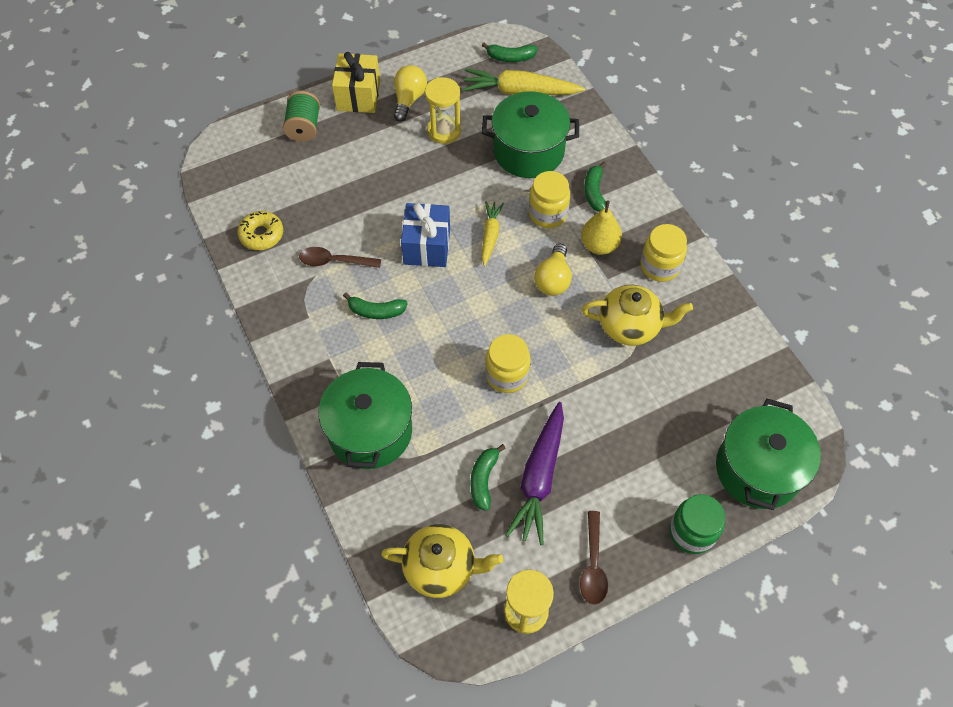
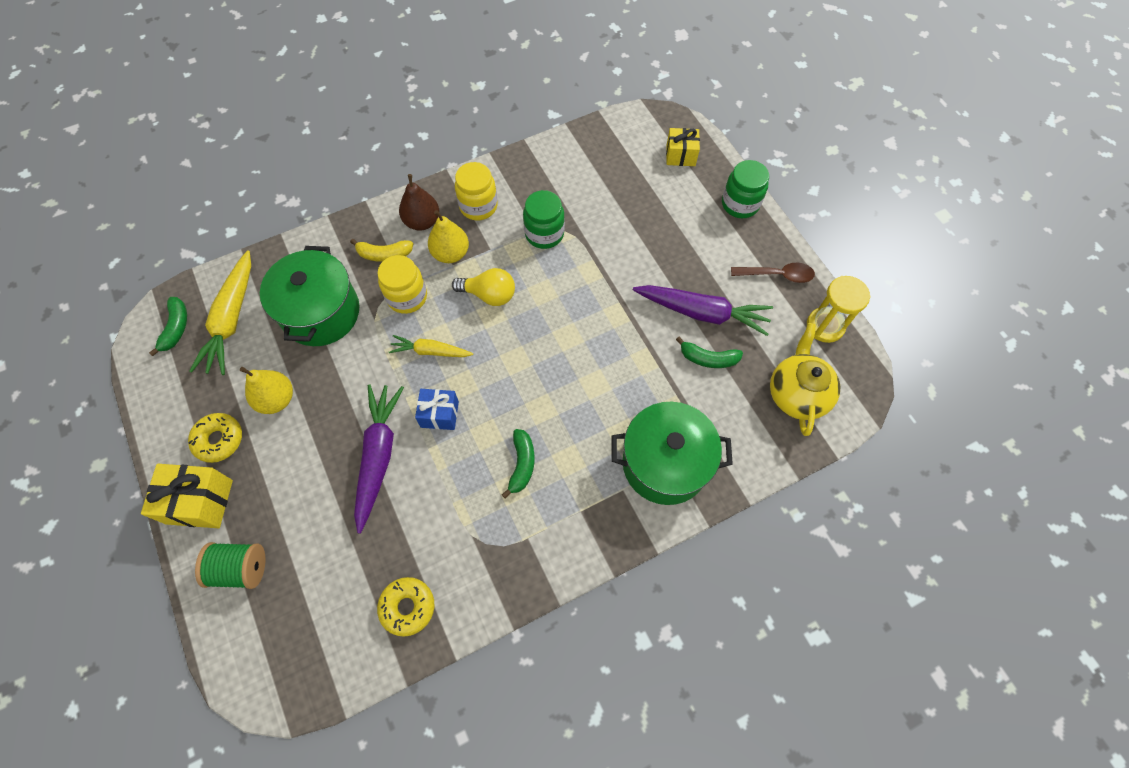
camera: 90 degrees left, 5 degrees up
brown spoon [299,247,381,268] -> none
yellow light bulb [394,65,427,122] -> yellow donut [188,413,242,463]
blue gift [401,203,450,267] -> blue gift [415,389,459,430], size x0.66
yellow hourglass [425,77,461,144] -> yellow pear [240,367,293,414]
yellow jar [485,334,531,393] -> none
yellow teapot [582,285,693,346] -> green jar [523,190,565,249]
green banana [584,162,606,212] -> yellow banana [350,239,413,262]
green pot [716,399,821,510] -> yellow gift [666,128,700,166]
none -> purple carrot [354,384,404,534]
none -> brown pear [399,174,439,231]

